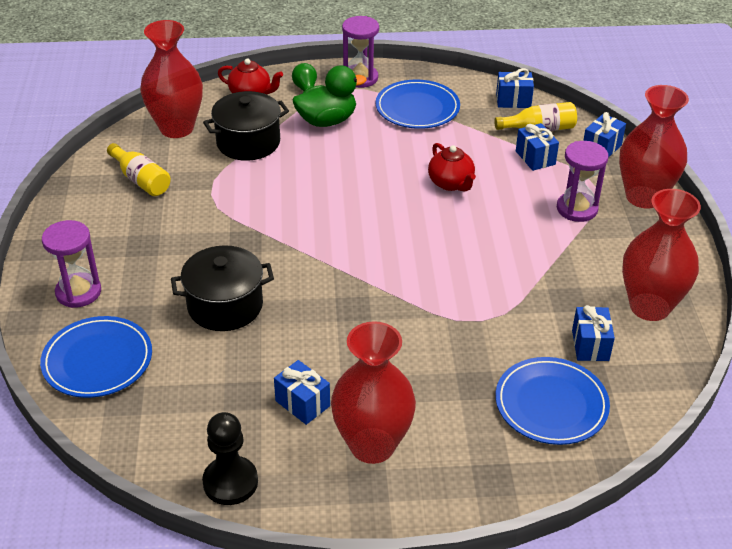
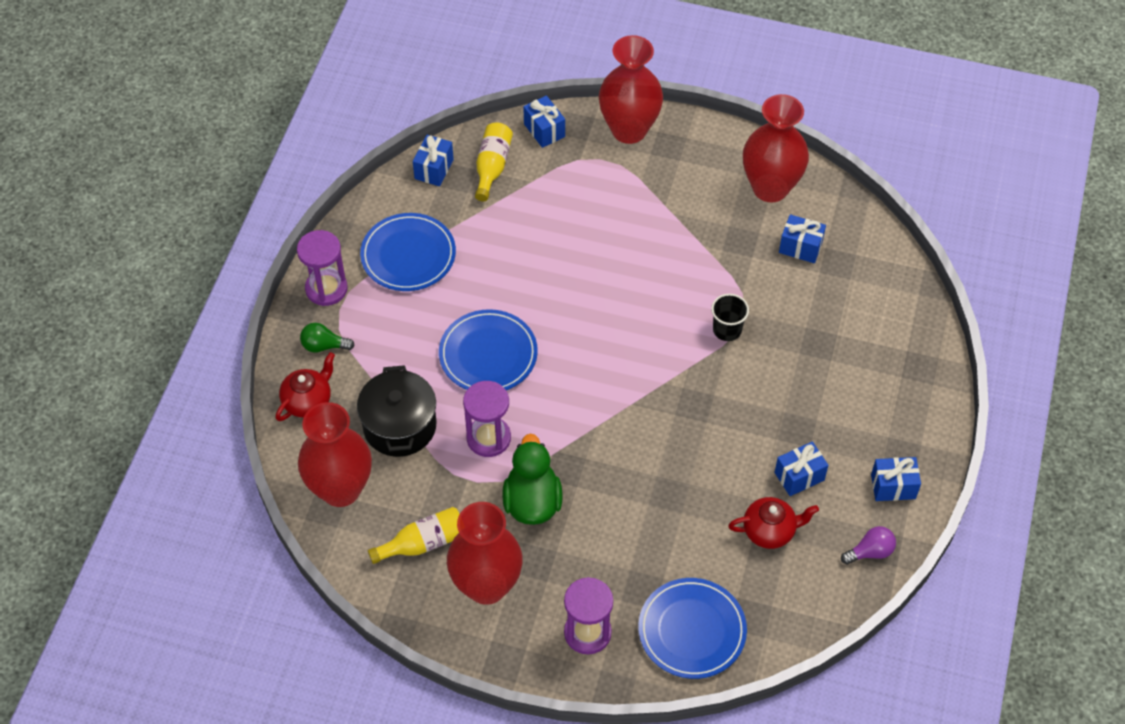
camera: 70 degrees left, 15 degrees up
black pot [171,245,274,331] -> none
black pawn [202,412,258,505] -> purple light bulb [841,526,896,565]
green duck [293,65,367,127] -> green duck moved to [502,433,563,525]
red vase [331,321,416,464] -> red vase moved to [447,502,523,605]
red teapot [428,143,476,191] -> red teapot moved to [728,497,819,549]
blue plate [495,357,610,445] -> blue plate moved to [439,309,538,390]
blue gift [516,123,559,171] -> blue gift moved to [871,457,921,501]
purple hourglass [557,141,609,222] -> purple hourglass moved to [463,381,511,457]
none -> black cup [711,294,749,341]

